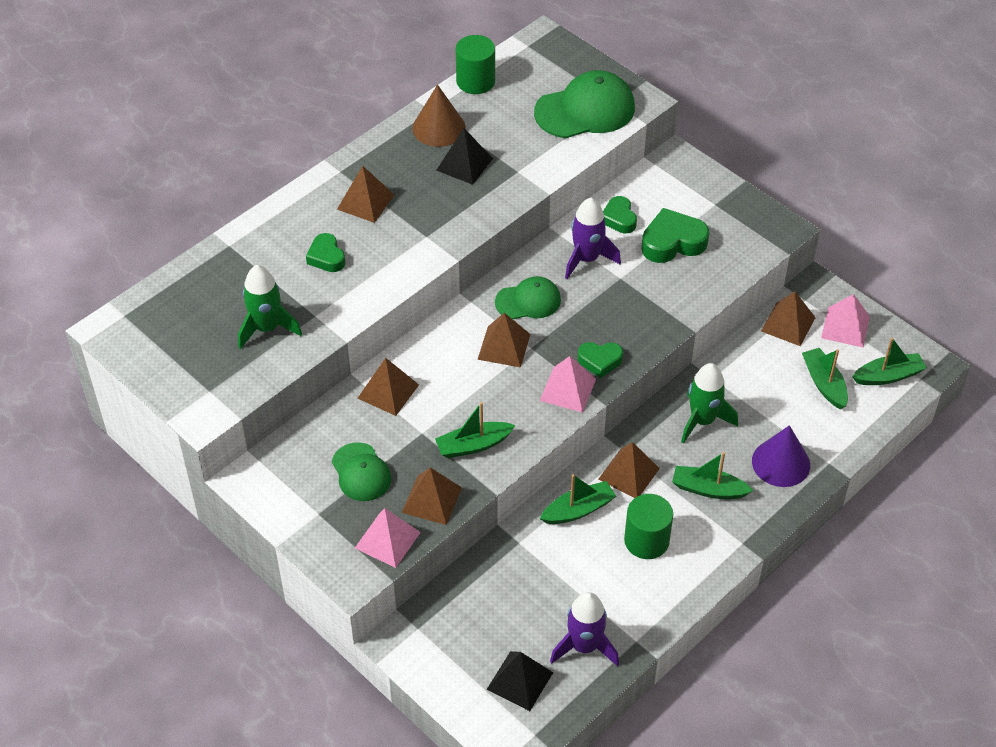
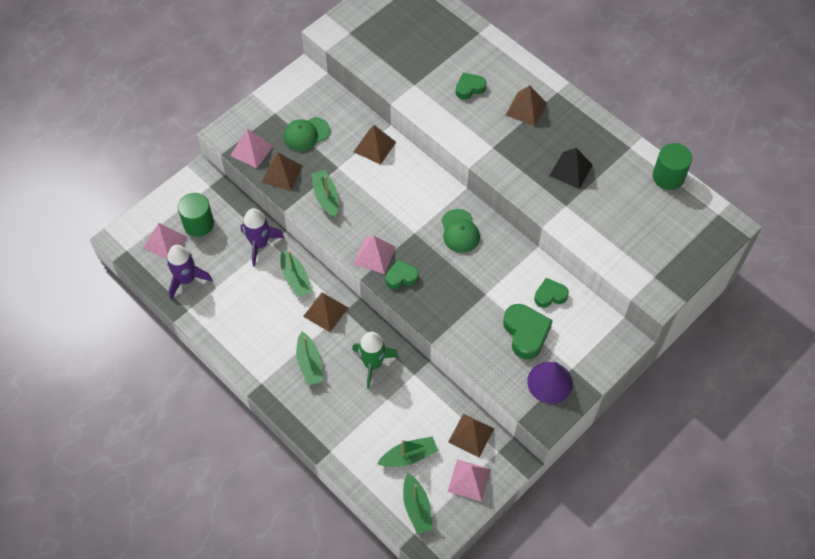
camera: 90 degrees right, 10 degrees up
green rocket [238,265,302,349] -> none
brown cone [412,85,466,147] -> none
brown pyramid [477,313,530,368] -> none
black pyramid [487,651,553,711] -> pink pyramid [144,223,188,260]
green cap [534,70,635,138] -> none
purple rocket [565,198,621,279] -> purple rocket moved to [241,208,284,266]
green heart [578,342,623,378] -> green heart turned 75 degrees clockwise [385,259,419,289]
green cylinder [624,494,673,559] -> green cylinder moved to [178,193,214,237]
green boat [672,452,754,499] -> green boat turned 150 degrees clockwise [296,332,323,385]
purple cone [752,425,810,487] -> purple cone moved to [527,362,573,404]

